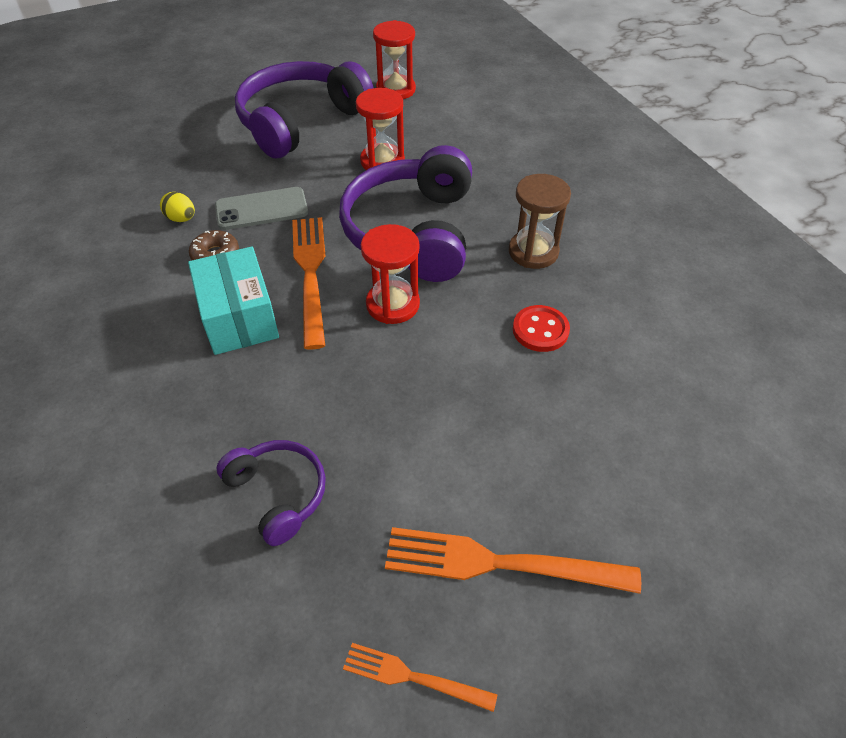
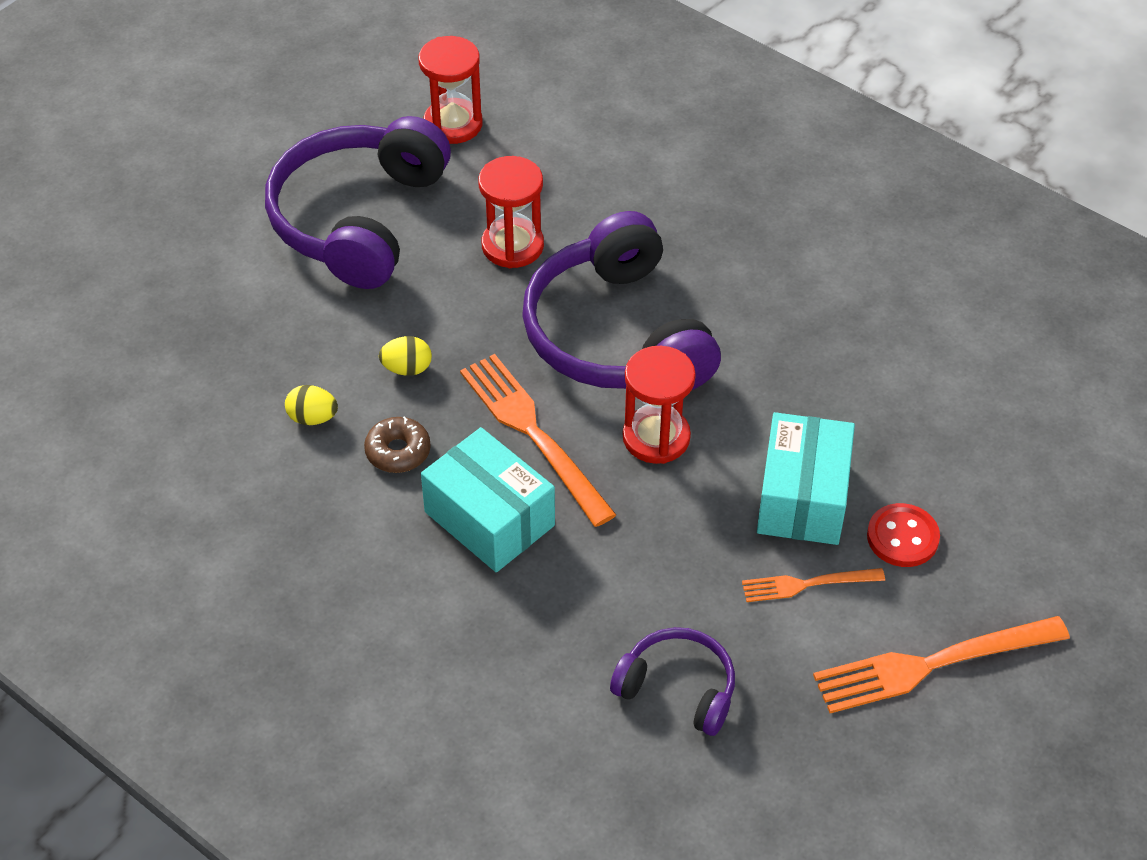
camera: 25 degrees left, 0 degrees up
grey phone [215,187,308,230] -> yellow egg [379,336,432,376]
orange fork [343,643,498,712] -> orange fork moved to [742,568,885,602]
brown hourglass [509,174,571,269] -> none
red button [513,305,570,352] -> red button moved to [867,503,940,567]
none -> turquoise box [757,412,855,545]

